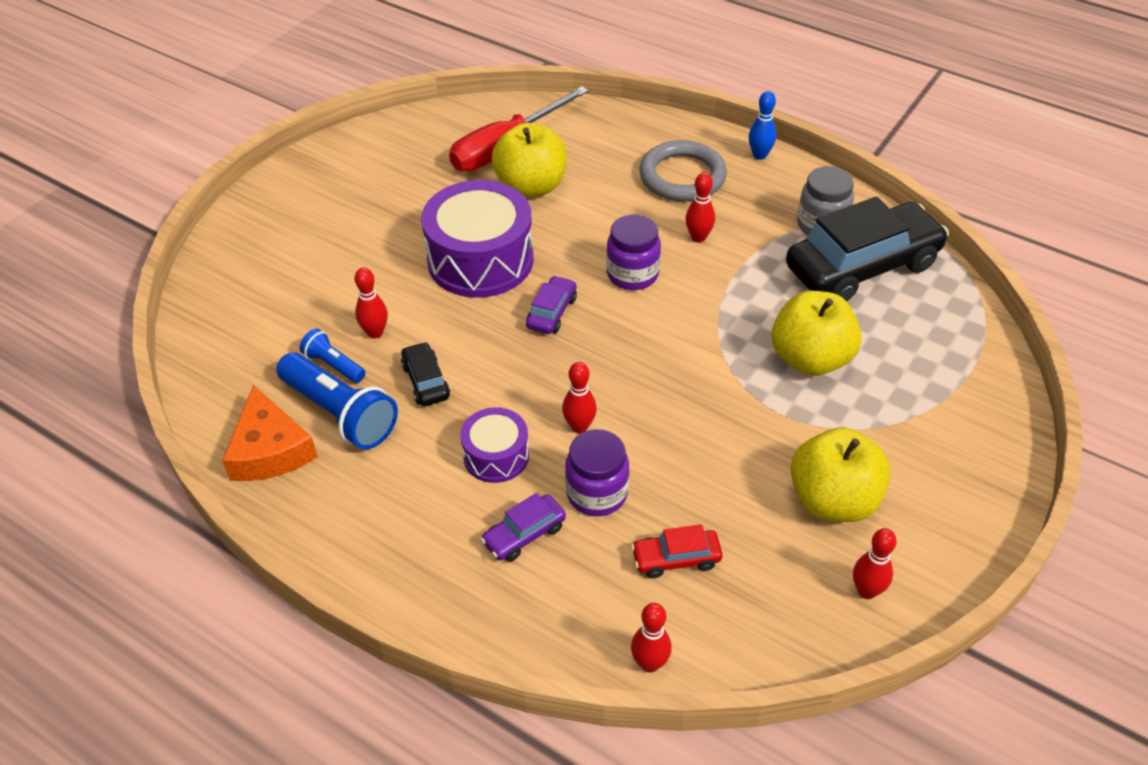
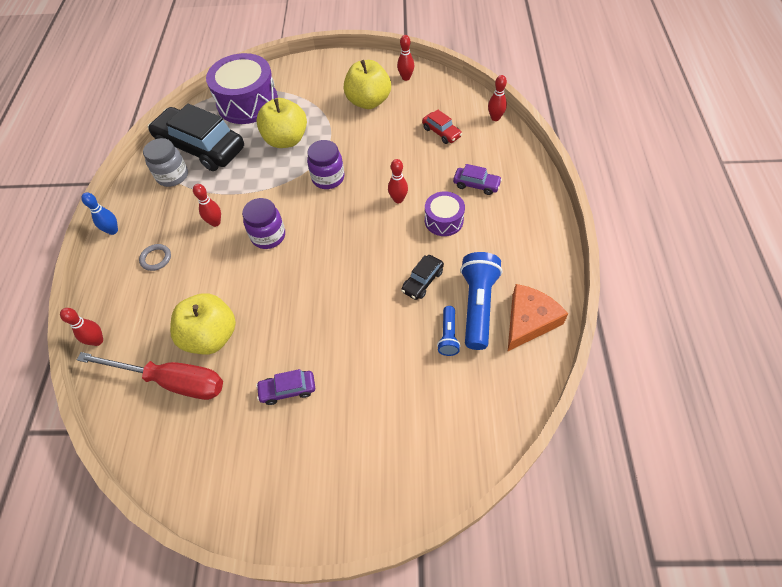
camera: 120 degrees left, 10 degrees up
red bowling pin [355,268,388,338] -> red bowling pin moved to [60,308,103,346]
purple drum [421,180,533,298] -> purple drum moved to [206,53,278,124]
purple car [526,275,577,334] -> purple car moved to [256,369,315,405]
purple jar [565,429,629,516] -> purple jar moved to [307,140,344,189]
grey ring [640,140,727,201] -> grey ring [139,244,171,271], size x0.48

